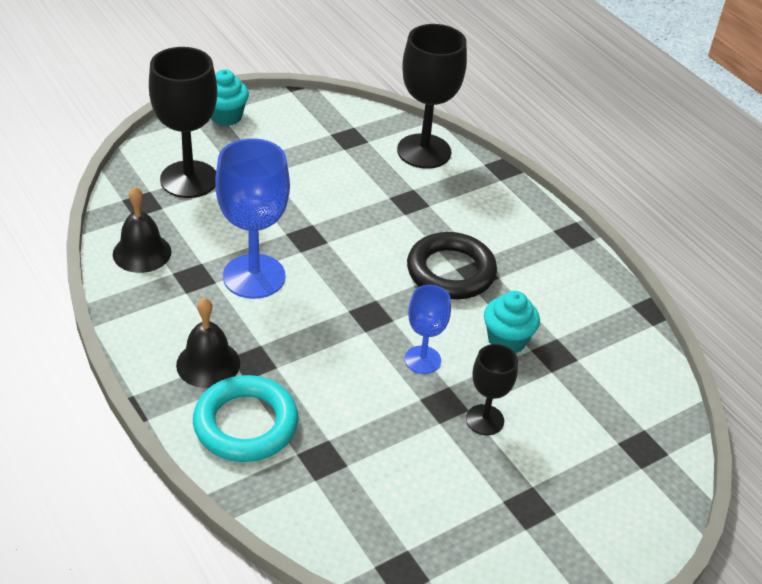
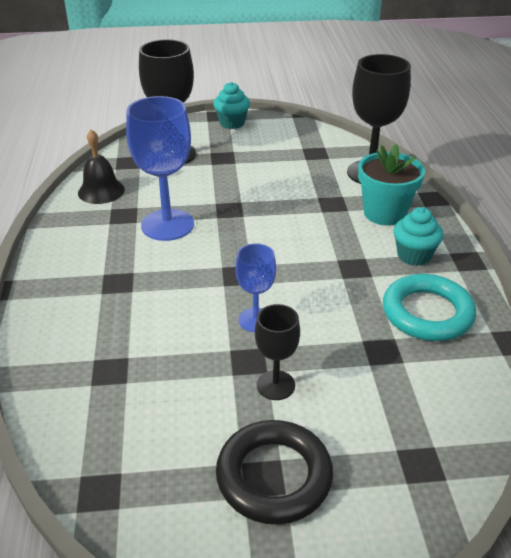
camera: 30 degrees right, 5 degrees down
black bell [176,298,240,388] -> none
turquoise ring [193,375,298,462] -> turquoise ring moved to [383,274,476,341]
black ring [407,232,497,299] -> black ring moved to [216,420,333,525]
turquoise cupcake [484,291,540,353] -> turquoise cupcake moved to [394,207,443,266]
none -> turquoise flower pot [358,144,425,226]

